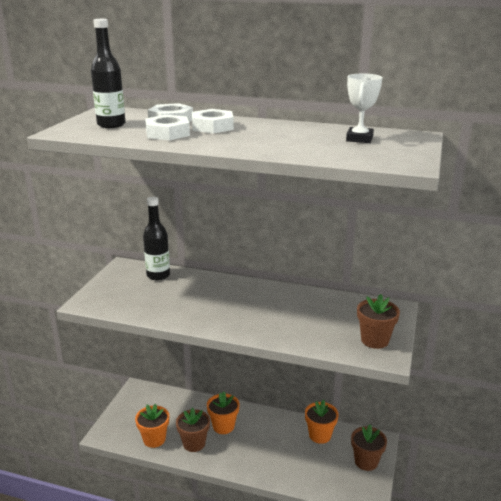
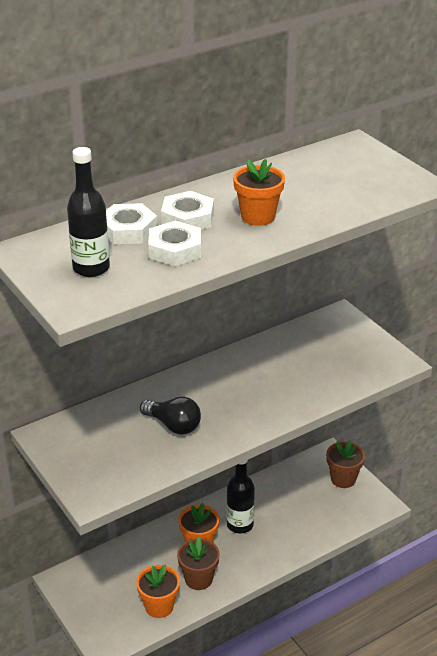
camera: 50 degrees left, 10 degrees up
black bottle [143,197,170,280] -> black bottle moved to [226,460,255,534]
orange flower pot [305,400,339,444] -> orange flower pot moved to [233,159,285,226]
white trophy [346,74,382,143] -> none
brown flower pot [357,294,400,349] -> none
none -> black light bulb [140,397,201,435]

